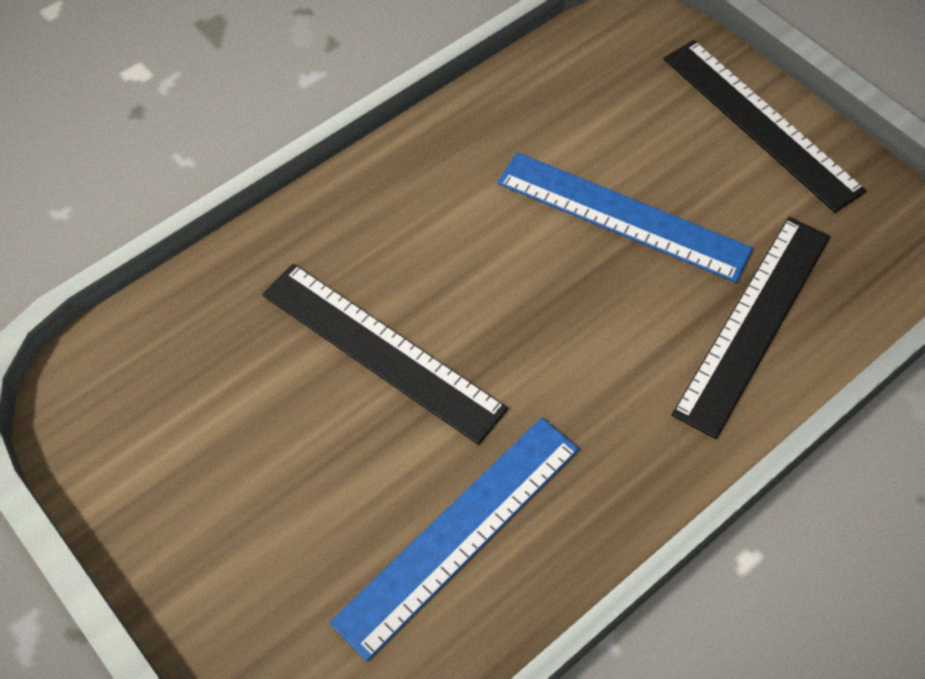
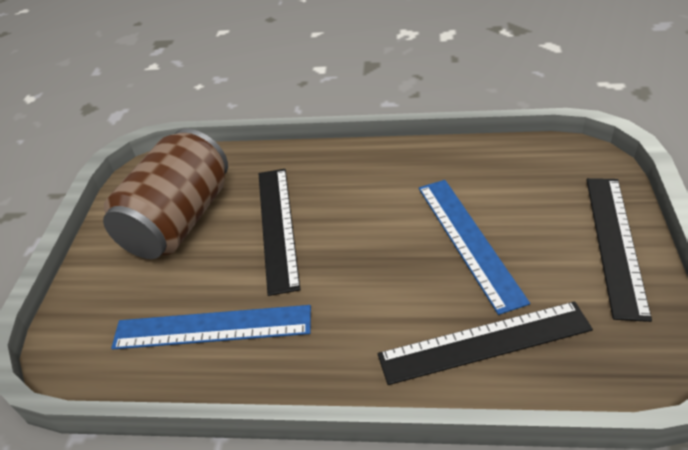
camera: 50 degrees right, 15 degrees down
none -> brown can [103,129,228,259]

